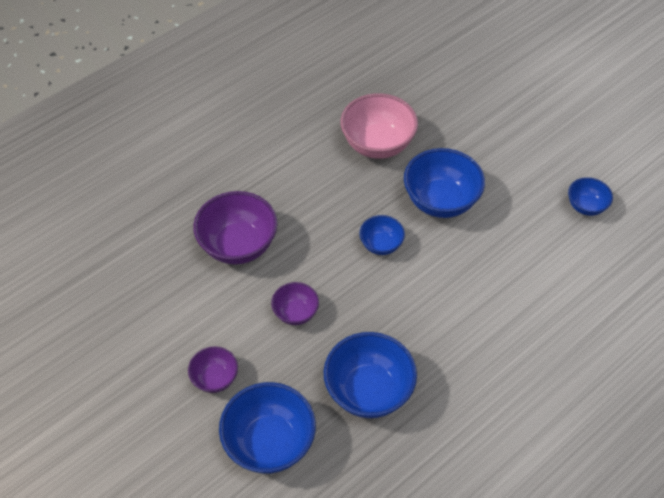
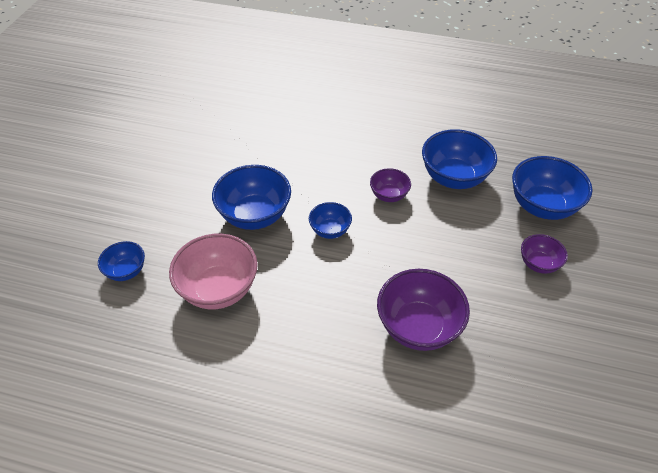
camera: 125 degrees left, 5 degrees down
purple bowl [271,282,319,325] -> purple bowl moved to [370,168,411,202]
blue bowl [568,177,613,216] -> blue bowl moved to [98,241,145,281]

